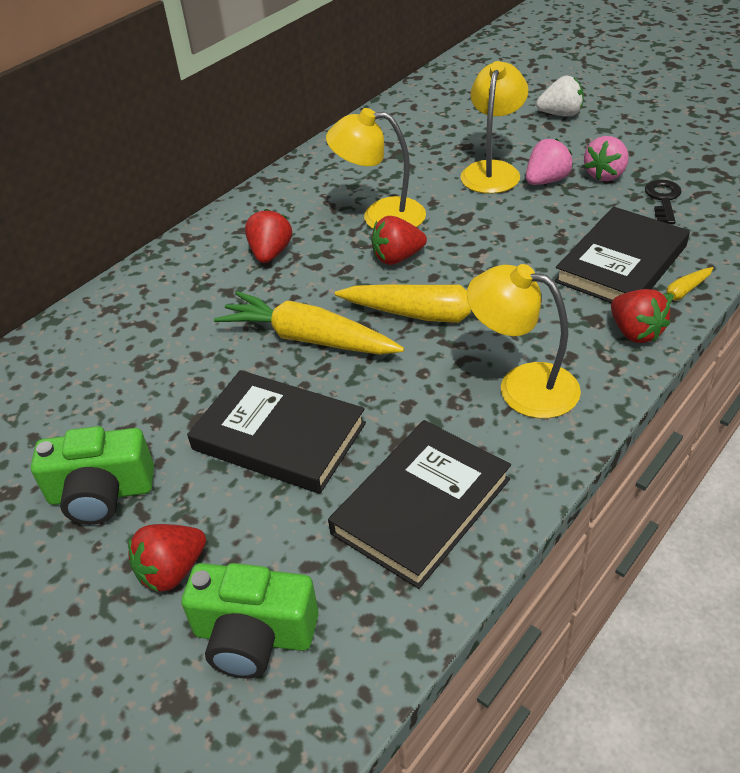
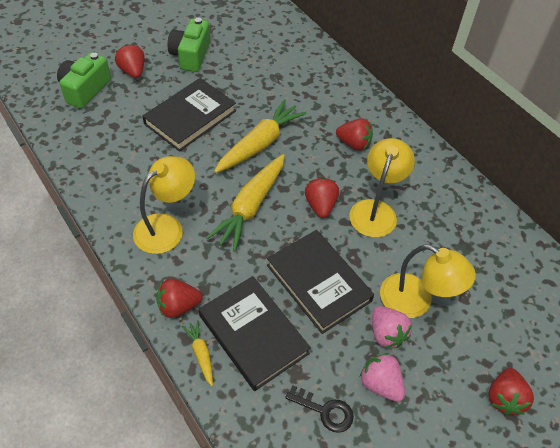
camera: 100 degrees right, 10 degrees up
black book [328,420,511,589] -> black book moved to [267,230,374,334]
white strawberry [536,76,584,117] -> red strawberry [488,368,534,415]

